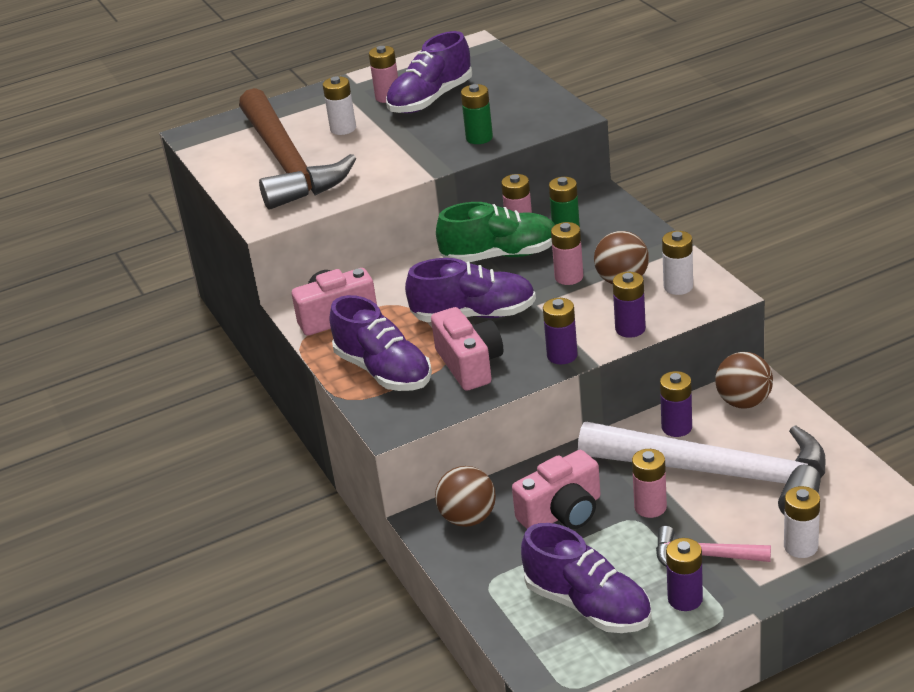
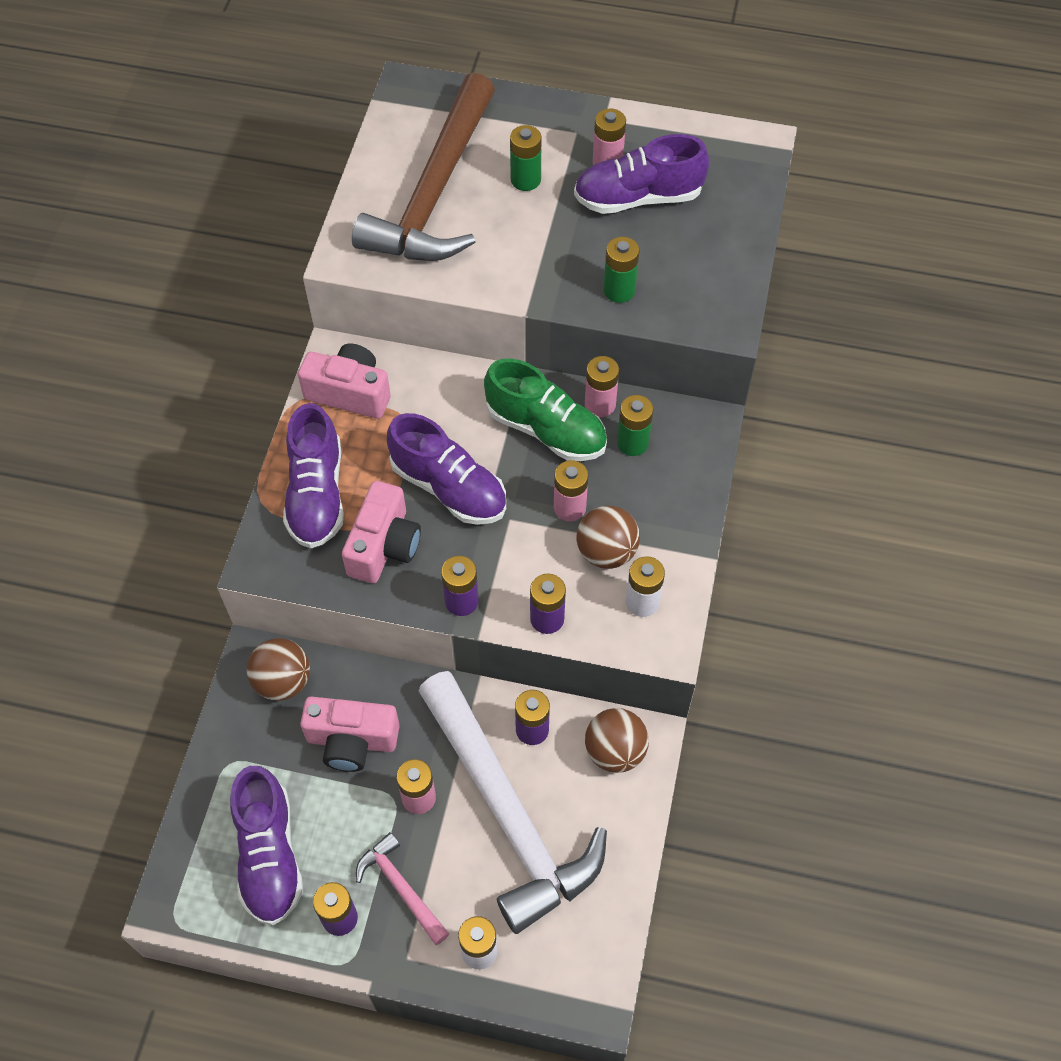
camera: 35 degrees right, 25 degrees up
white battery [323,76,356,135] -> green battery [510,125,542,191]

